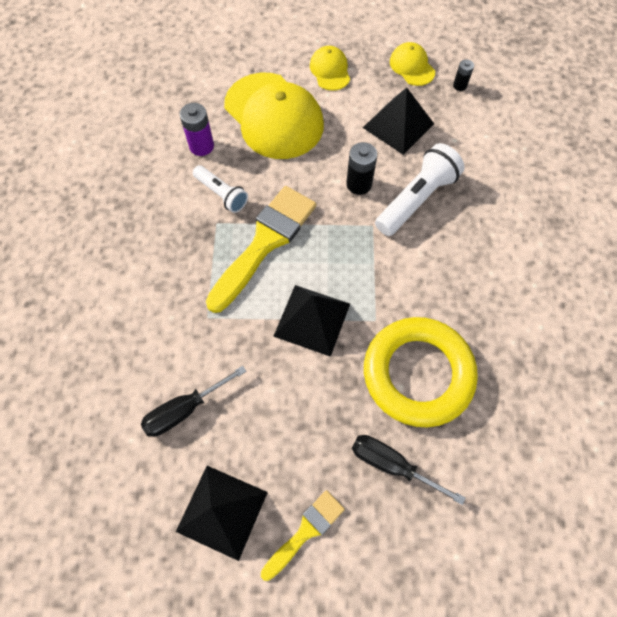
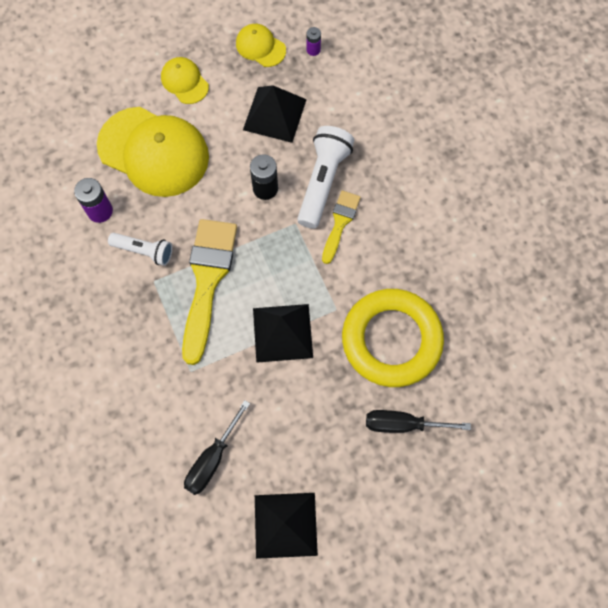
camera: 25 degrees left, 5 degrees up
yellow brush [261,490,345,581] -> yellow brush moved to [322,191,361,264]
black battery [453,59,474,91] -> purple battery [306,27,321,56]

